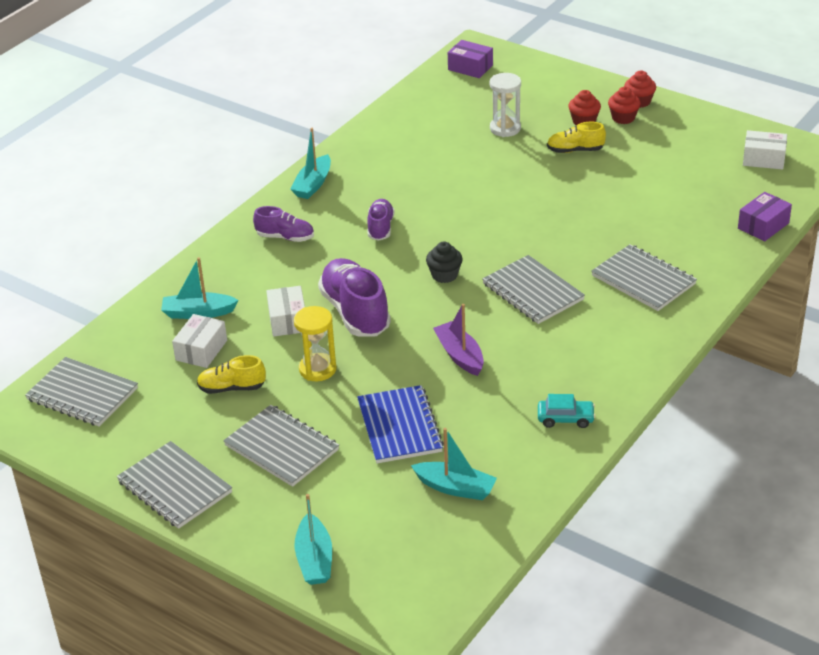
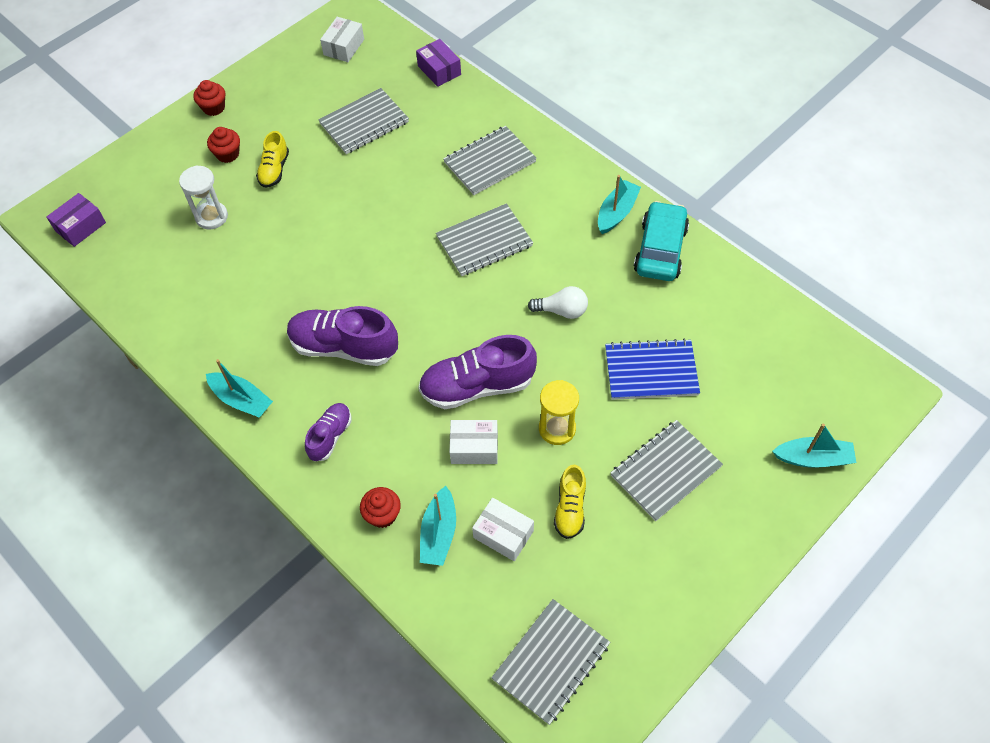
camera: 80 degrees left, 20 degrees up
grey notebook [117,441,232,529] -> grey notebook moved to [318,88,409,154]
purple shoe [367,199,395,241] -> purple shoe [287,306,398,366], size x1.79
turquoise boat [411,428,497,500] -> turquoise boat moved to [598,175,641,234]
black cupcake [426,242,463,283] -> none
purple boat [433,304,484,376] -> white light bulb [528,286,588,319]
turquoise car [538,394,595,428] -> turquoise car [634,201,689,281], size x1.83
red cupcake [608,87,641,124] -> red cupcake moved to [360,487,401,528]

